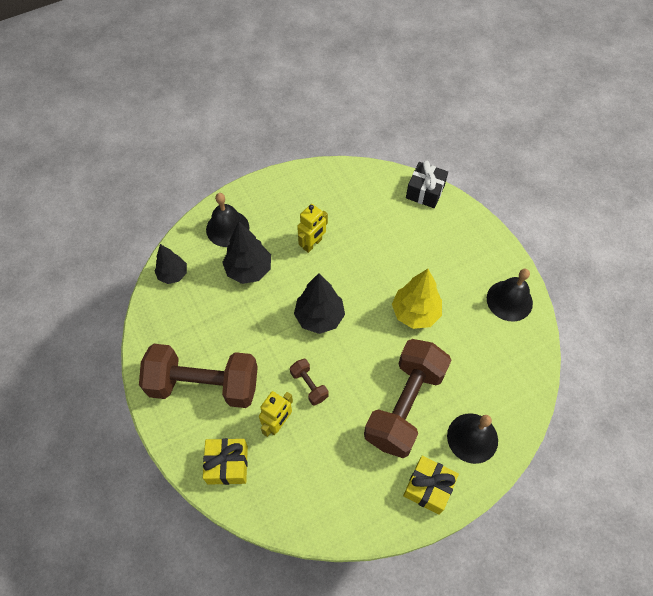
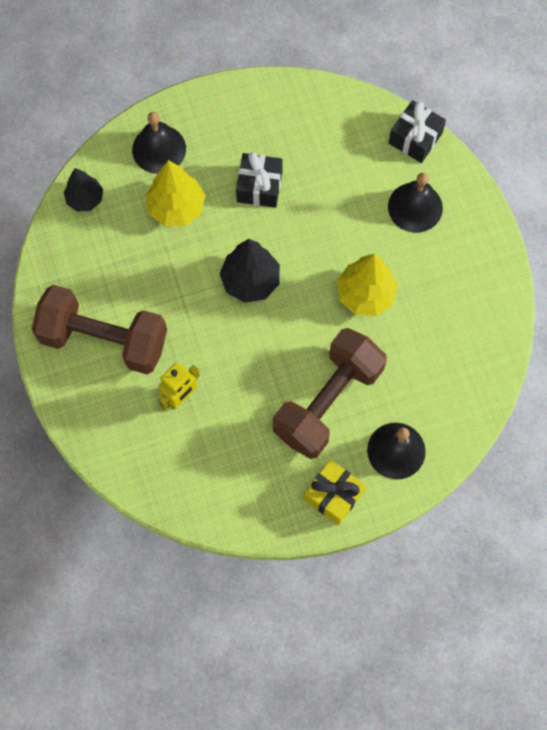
camera: 10 degrees right, 10 degrees up
yellow gift [203,438,248,485] -> none
black tree [222,221,271,284] -> yellow tree [145,160,205,226]
brown dumbbell [290,359,329,406] -> none
yellow robot [297,204,328,253] -> black gift [236,152,283,208]
black bell [487,269,533,321] -> black bell moved to [388,173,443,233]

